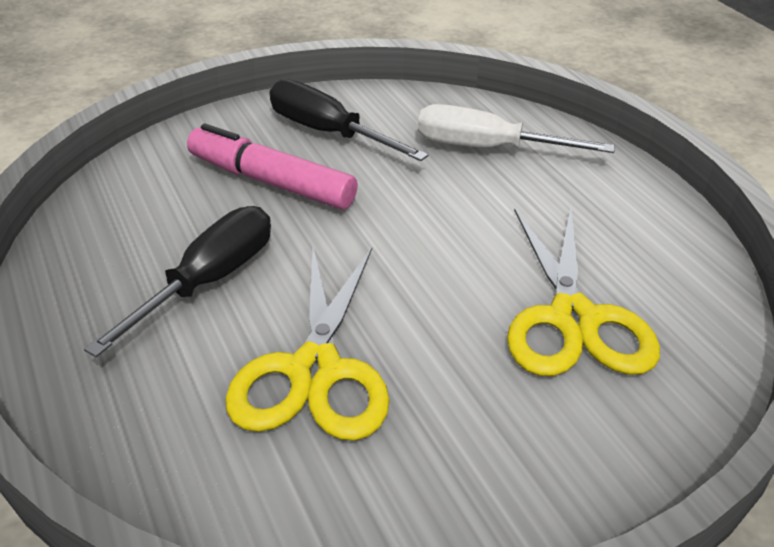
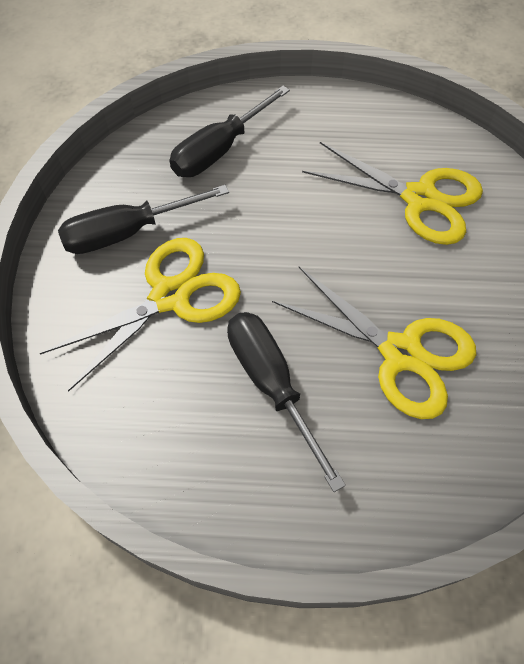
camera: 60 degrees left, 20 degrees up
pink marker [187,124,358,210] -> yellow scissors [40,238,241,392]
white screwdriver [418,104,615,153] -> black screwdriver [169,86,290,177]

